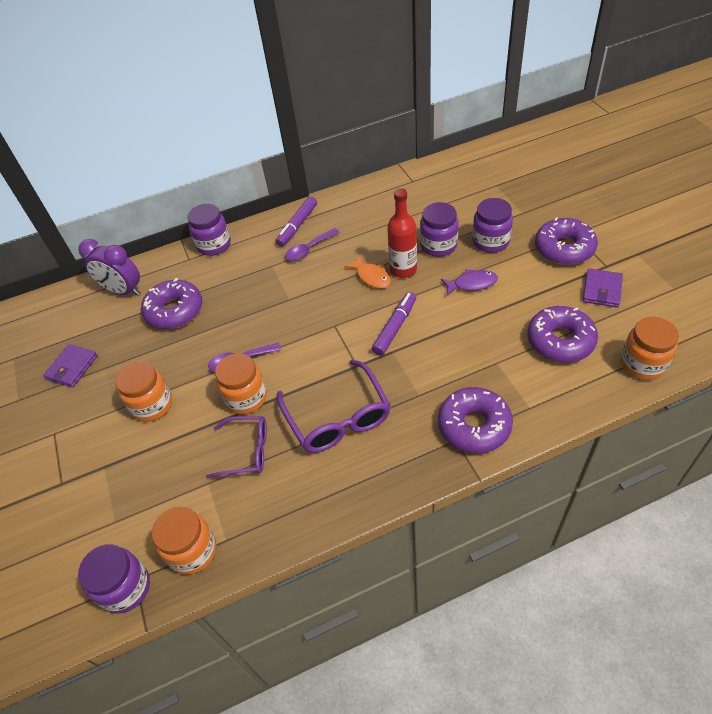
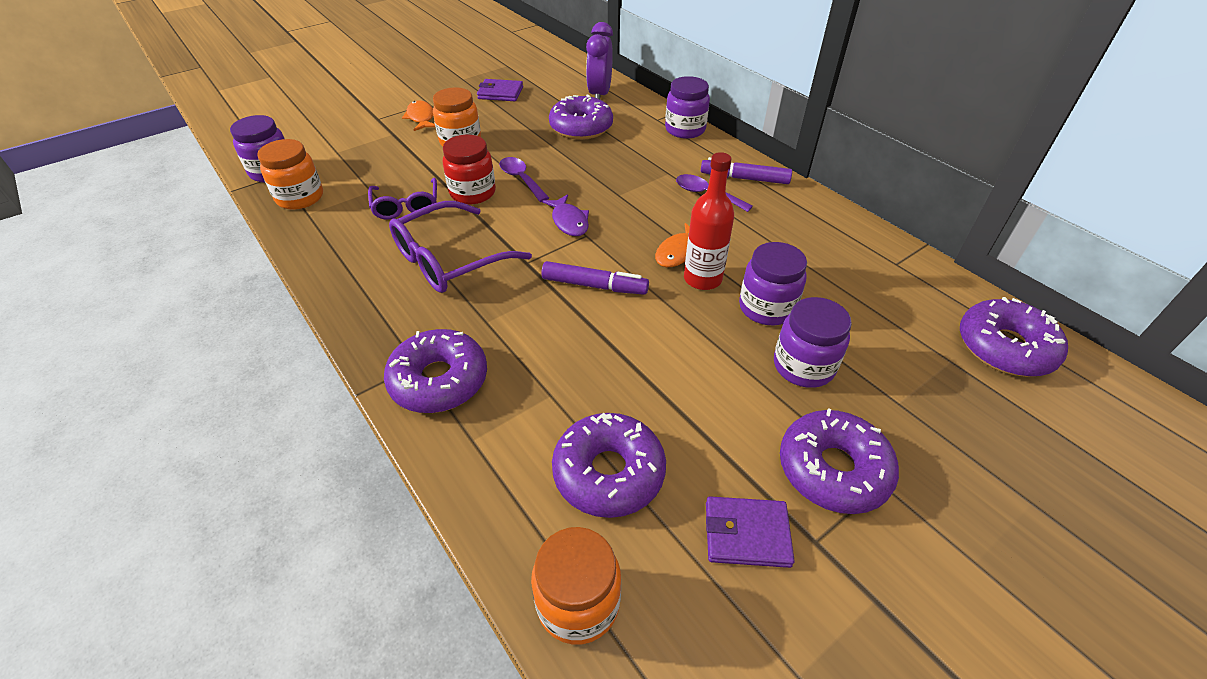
camera: 70 degrees right, 5 degrees down
orange jar [215,353,267,414] -> red jar [443,135,496,204]
purple fish [441,269,498,295] -> purple fish moved to [542,194,589,236]
none -> orange fish [402,100,435,131]
none -> purple donut [960,297,1068,377]

